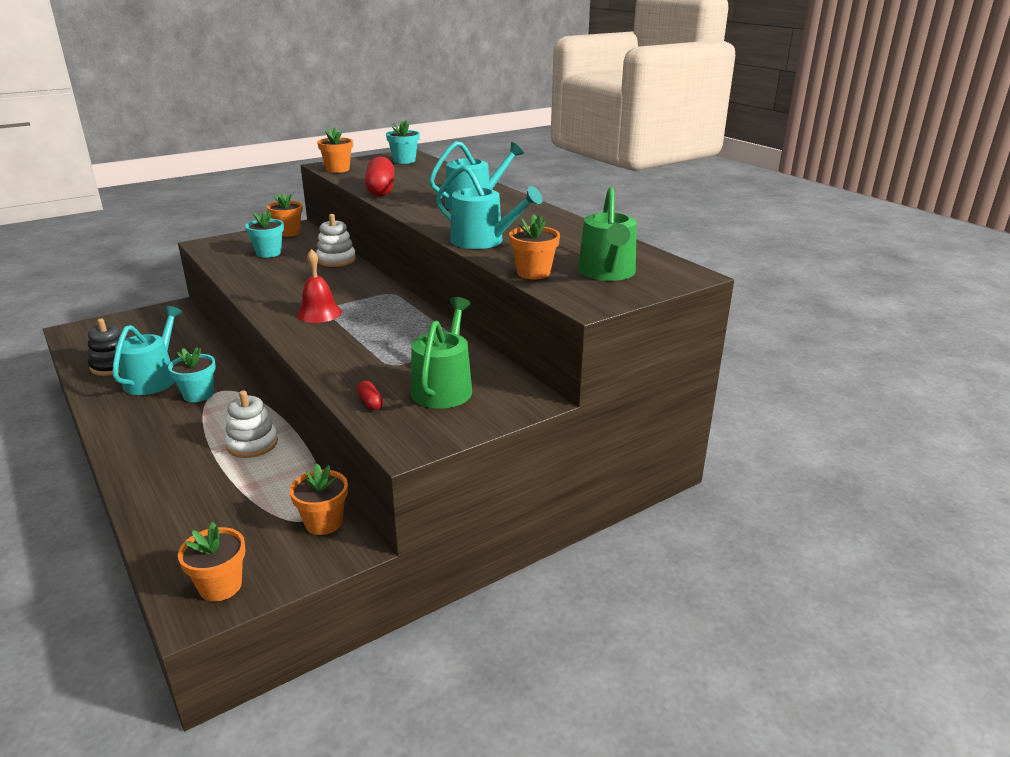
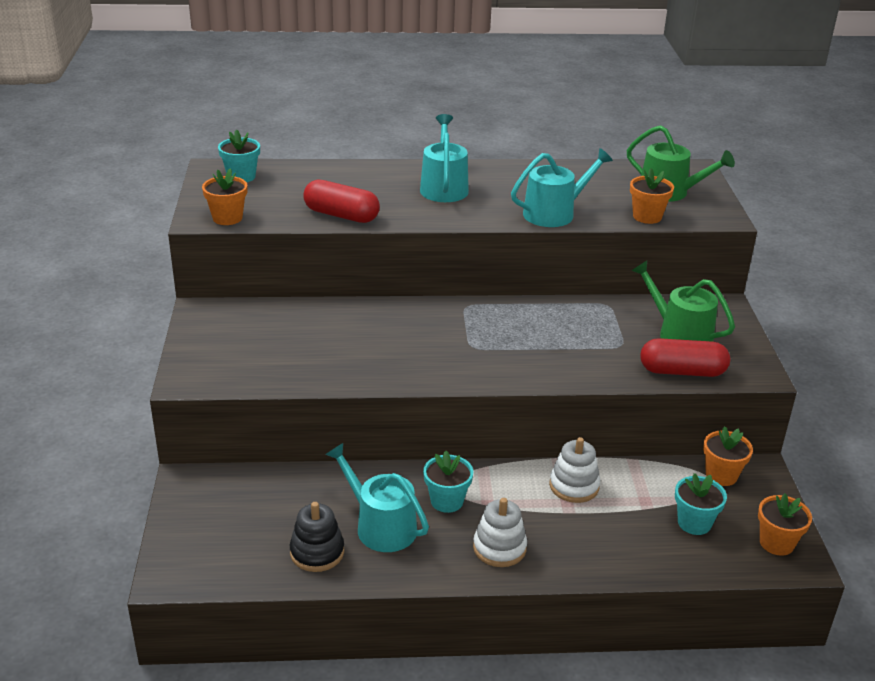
camera: 60 degrees left, 5 degrees up
turquoise flower pot [245,211,284,258] -> turquoise flower pot moved to [675,473,727,535]
orange flower pot [267,193,303,237] -> none
red bell [297,249,342,323] -> none
white stacking toy [316,214,356,267] -> white stacking toy moved to [473,498,527,567]
red capsule [357,381,383,410] -> red capsule [640,338,730,377], size x2.32

